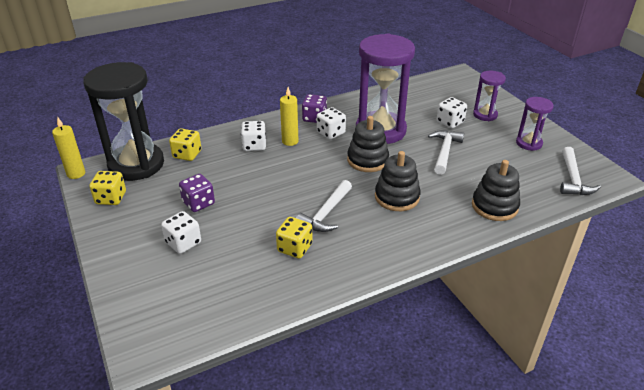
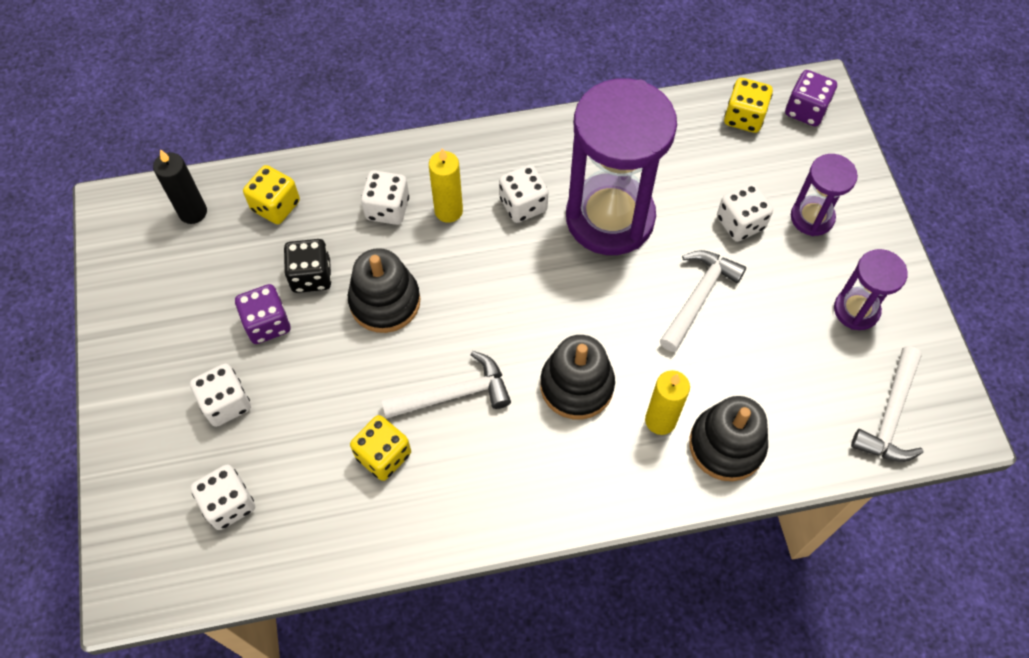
camera: 15 degrees right, 25 degrees up
yellow candle [52,117,85,179] -> yellow candle moved to [645,370,690,435]
black hourglass [83,62,164,181] -> black candle [153,149,207,224]
yellow dice [89,171,126,205] -> yellow dice moved to [724,78,773,133]
white hammer [296,180,352,232] -> white hammer turned 150 degrees counterclockwise [382,351,511,419]
purple dice [302,94,327,123] -> purple dice moved to [785,70,837,127]
black stacking toy [347,116,389,172] -> black stacking toy moved to [348,248,421,333]
none -> white dice [191,464,255,530]
none -> black dice [284,239,332,293]

